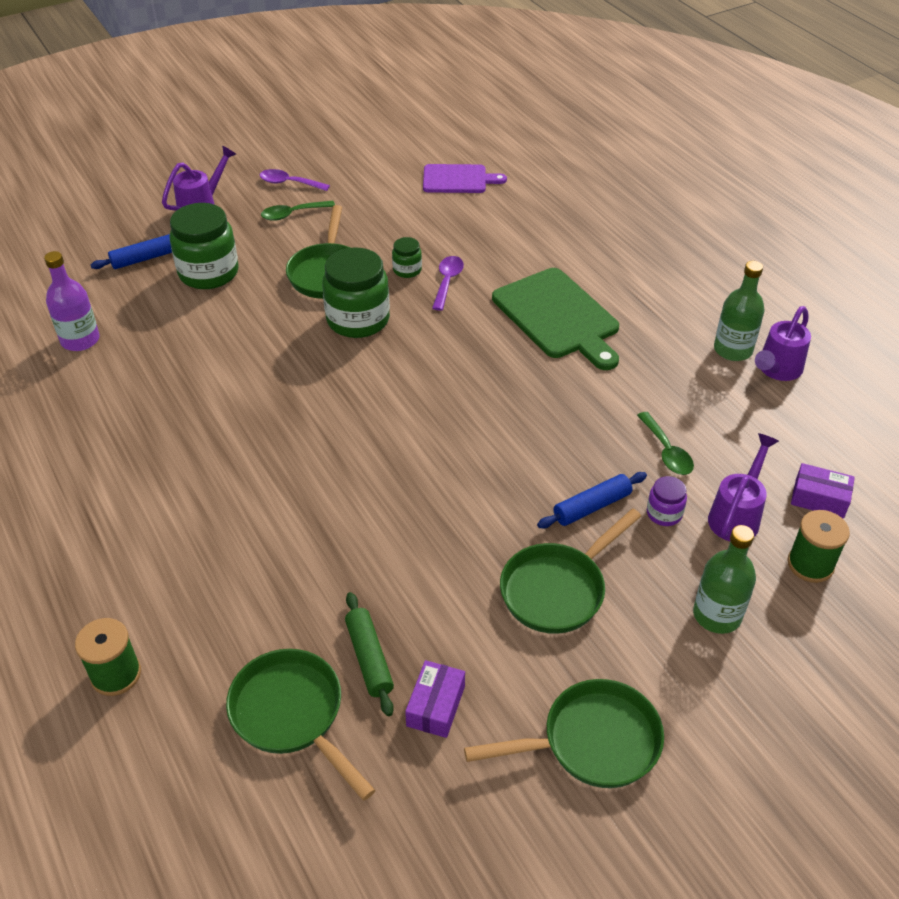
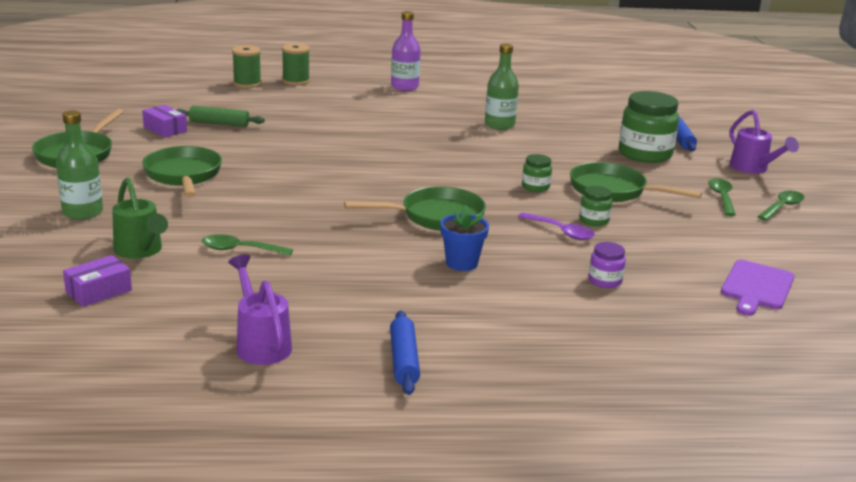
camera: 115 degrees right, 20 degrees down
purple bottle [44,251,100,351] -> purple bottle moved to [391,11,421,91]
green pan [226,649,375,801] -> green pan moved to [344,186,486,231]
purple spoon [260,169,330,191] -> green spoon [757,191,804,221]
green jar [322,247,390,338] -> green jar [522,154,552,192], size x0.48
green cutting board [492,268,619,370] -> blue flower pot [440,205,489,271]
blue rolling pin [537,472,647,528] -> blue rolling pin moved to [390,310,420,395]
purple jar [647,476,687,526] -> purple jar moved to [588,242,626,288]
purple watering can [708,433,779,541] -> green watering can [112,177,168,259]
green bottle [714,261,764,361] -> green bottle moved to [485,43,519,130]
green spool [787,510,850,583] -> green spool moved to [232,45,261,88]

